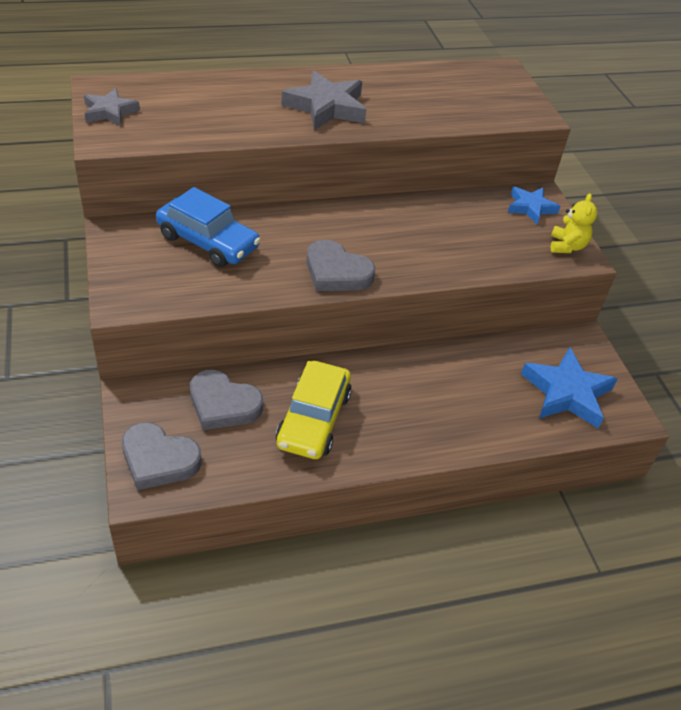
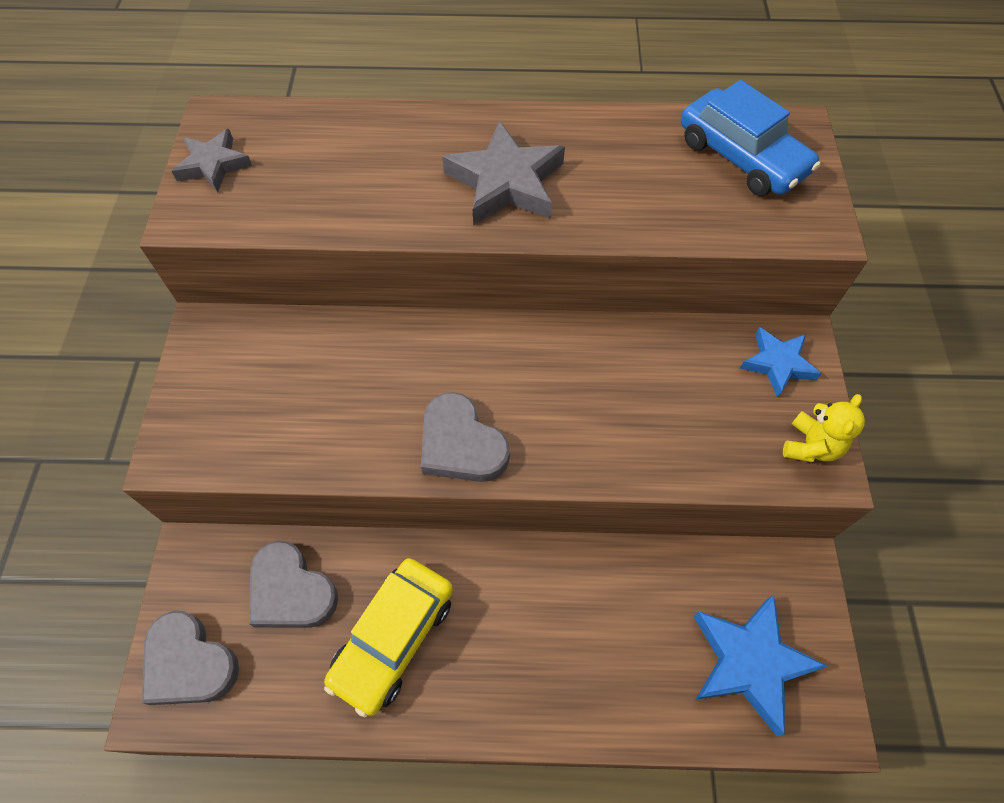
camera: 20 degrees right, 15 degrees up
blue car [156,187,261,267] -> blue car moved to [681,80,820,196]

